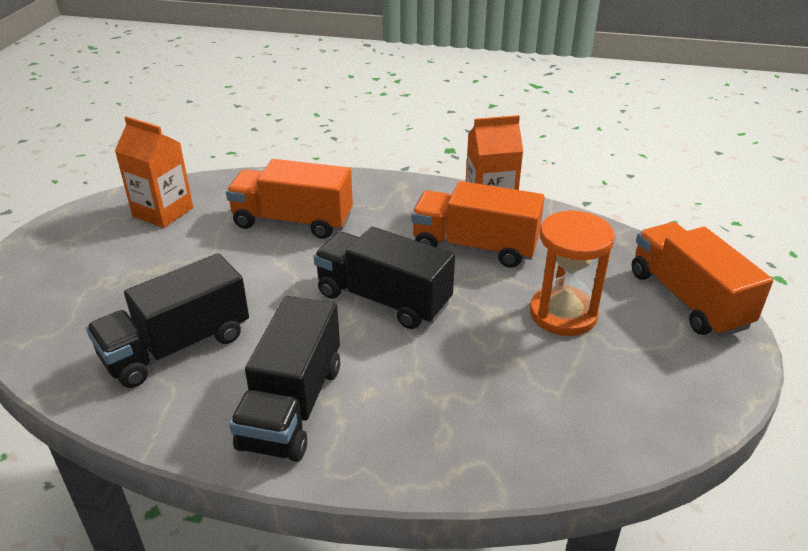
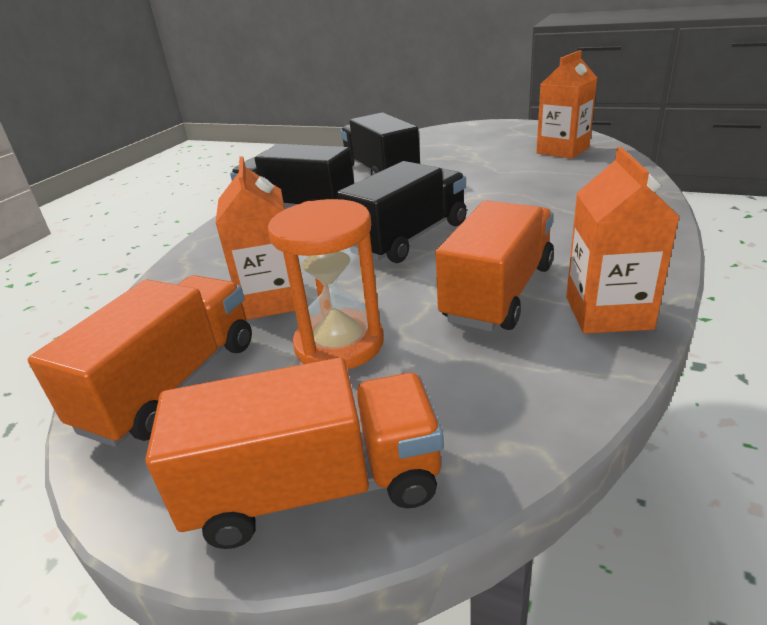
camera: 105 degrees right, 5 degrees down
orange truck [226,159,353,239] -> orange truck moved to [28,275,252,447]
none -> orange carton [215,157,295,320]

